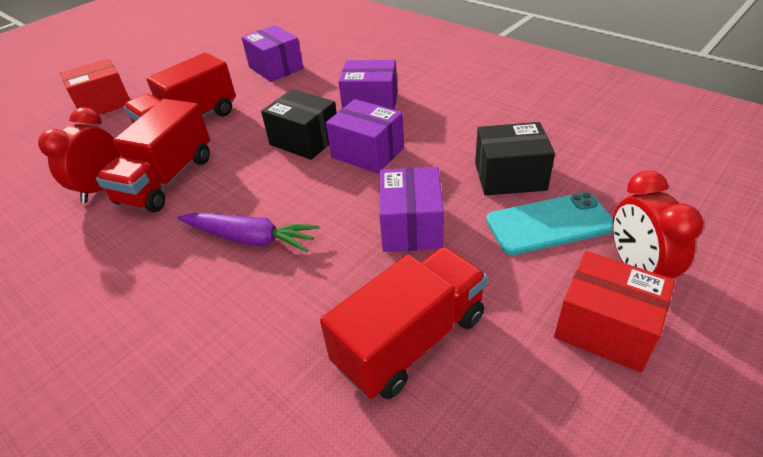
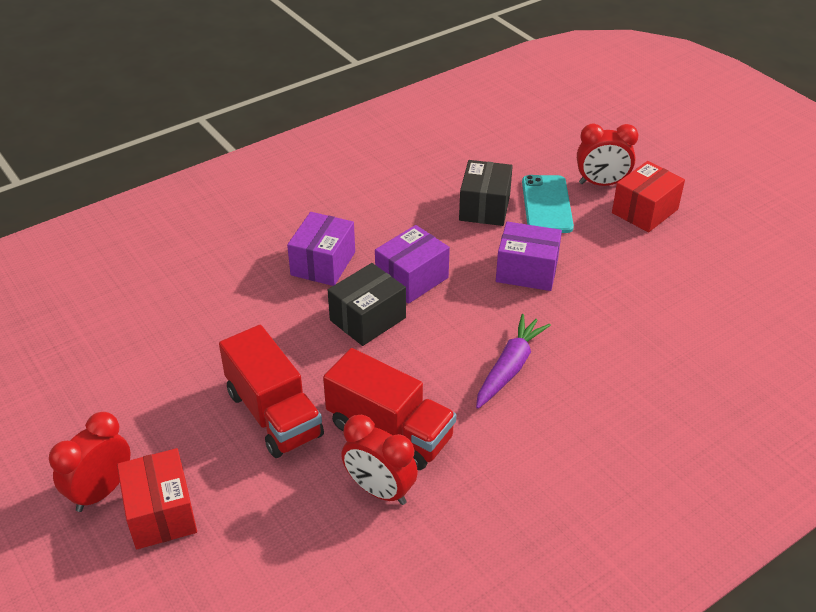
camera: 80 degrees left, 0 degrees up
purple box [242,25,303,82] -> none
red truck [320,247,488,399] -> none
none -> red clock [49,412,130,512]

